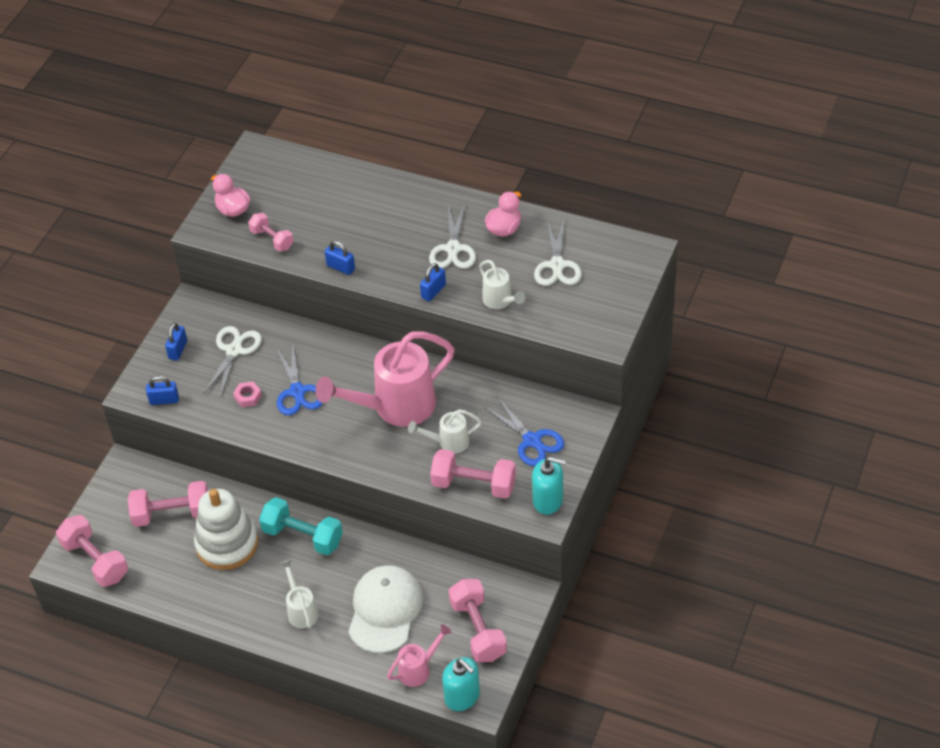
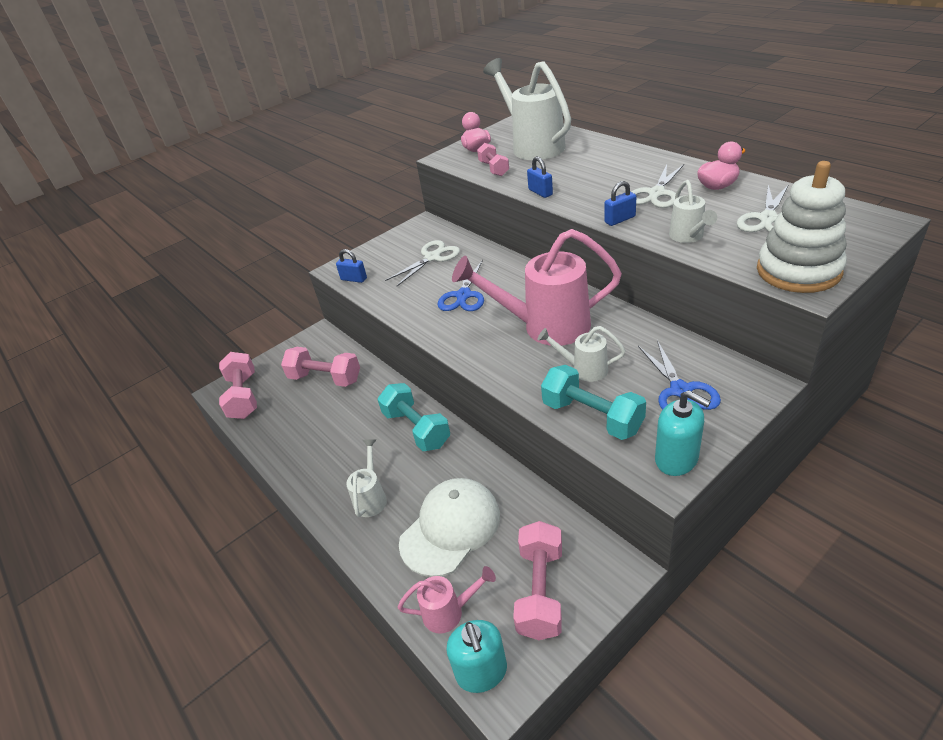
camera: 30 degrees right, 10 degrees down
blue padlock [165,323,187,361] -> none
white stacking toy [194,489,258,570] -> white stacking toy moved to [757,161,847,293]
pink nut [233,382,262,407] -> none
pink dumbbell [430,449,516,499] -> turquoise dumbbell [541,365,646,440]
none -> white watering can [483,58,571,160]

